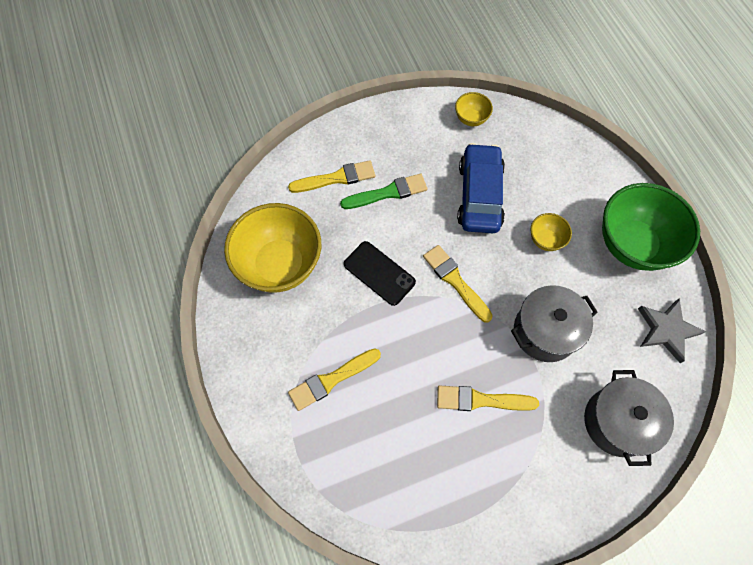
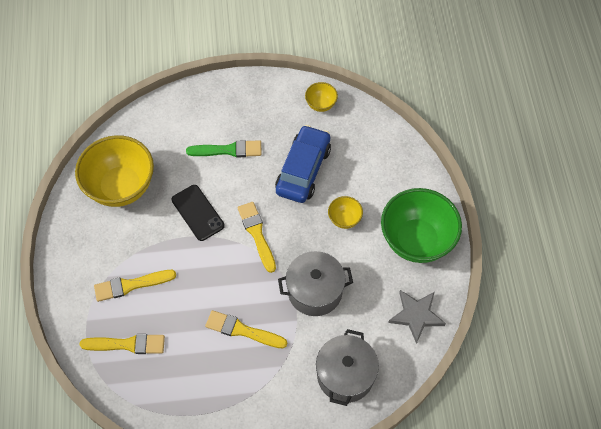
camera: 15 degrees right, 5 degrees down
yellow brush [288,160,375,193] -> yellow brush moved to [80,334,165,354]

